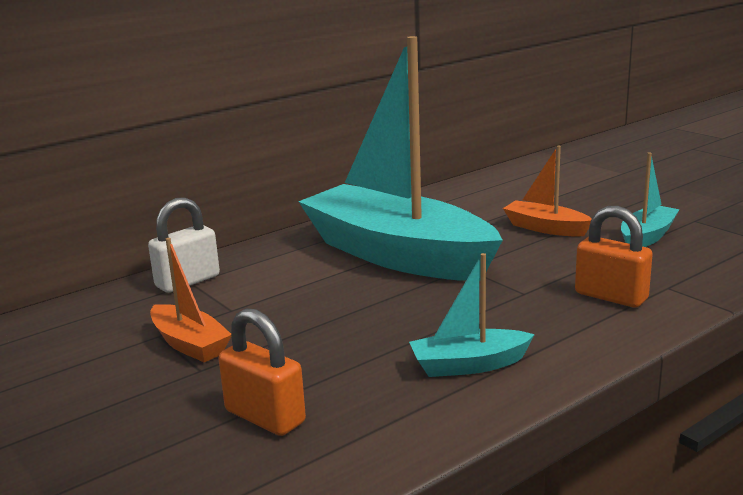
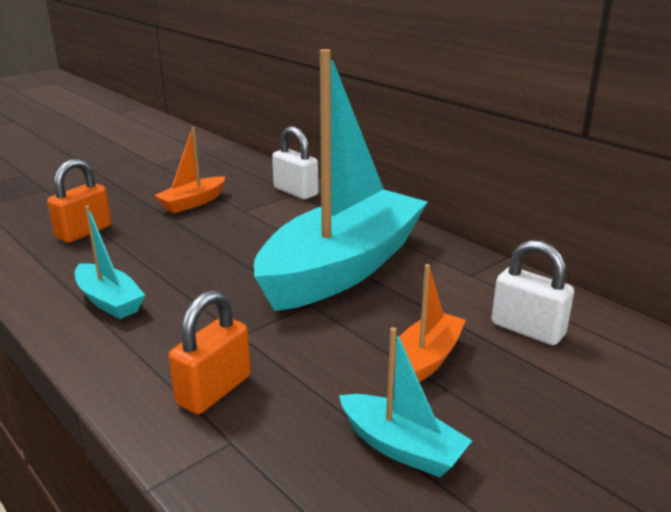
camera: 85 degrees right, 5 degrees up
turquoise boat [409,253,535,377] -> turquoise boat turned 150 degrees clockwise [75,206,145,319]
none -> white padlock [492,240,574,345]

